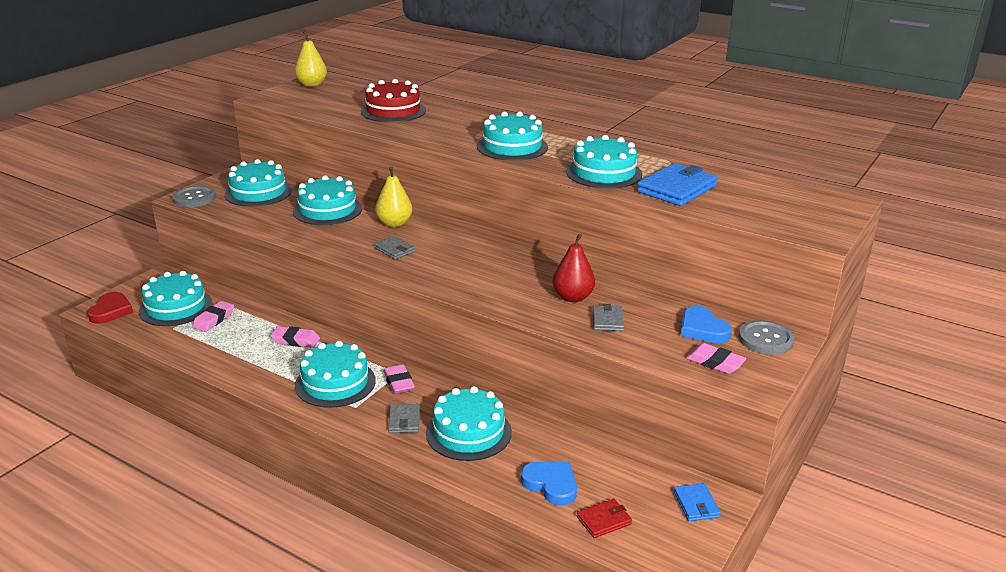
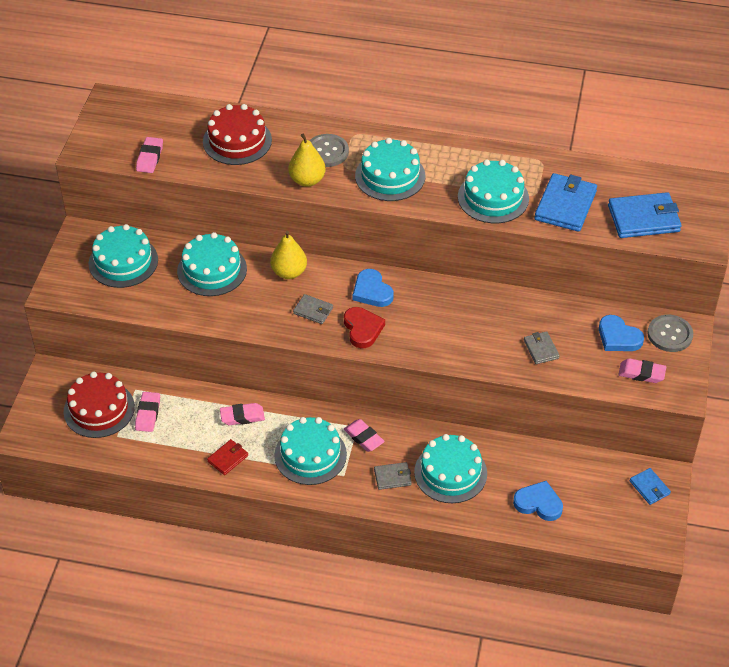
camera: 20 degrees left, 20 degrees up
red heart [87,292,133,324] -> red heart moved to [344,307,385,348]
turquoise cake [139,271,212,326] -> red cake [64,372,135,438]
grey button [172,186,216,207] -> grey button moved to [309,134,349,167]
yellow pear [295,31,327,87] -> yellow pear moved to [288,133,326,187]
grey wallet [388,404,419,433] -> grey wallet turned 75 degrees counterclockwise [374,462,412,490]
red pear [552,234,595,302] -> none
red wallet [577,499,632,538] -> red wallet moved to [207,439,248,475]
none -> pink eraser [136,137,163,173]
none -> blue heart [353,269,394,307]
none -> blue wallet [608,192,682,238]

